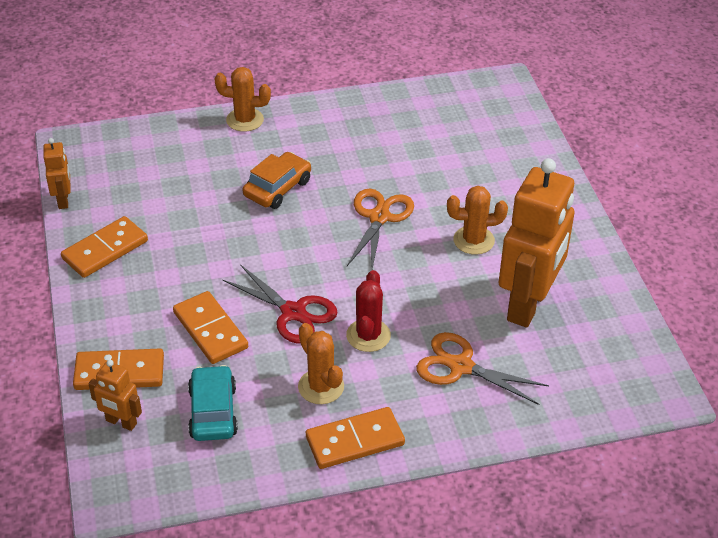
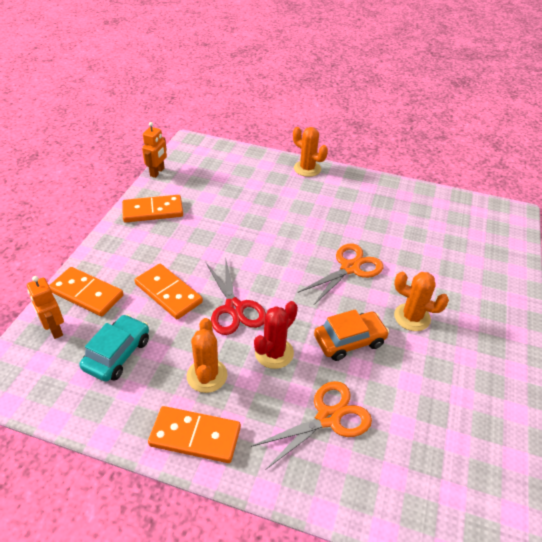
camera: 30 degrees right, 0 degrees up
orange domino [173,291,248,364] -> orange domino turned 45 degrees counterclockwise [135,264,203,319]
orange car [243,152,311,209] -> orange car moved to [314,309,389,361]
orange scissors [416,332,549,405] -> orange scissors turned 90 degrees clockwise [251,381,372,469]
orange robot [499,158,574,327] -> none

